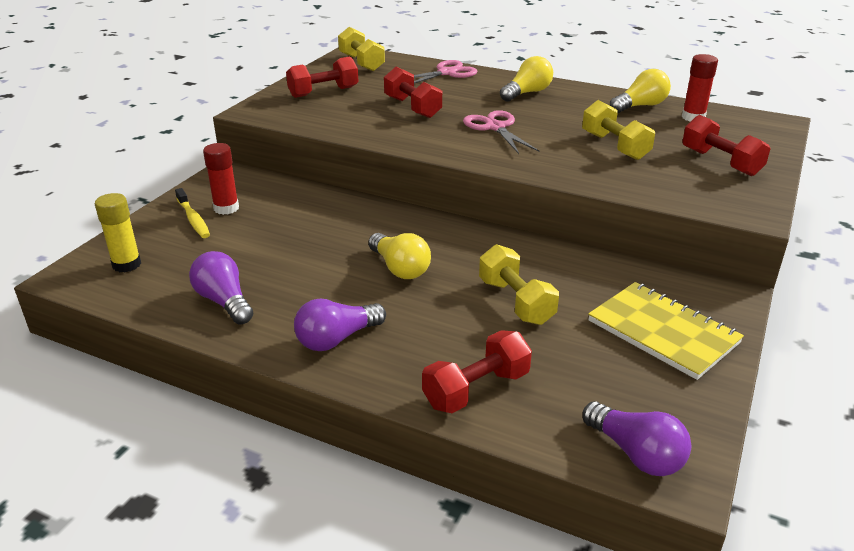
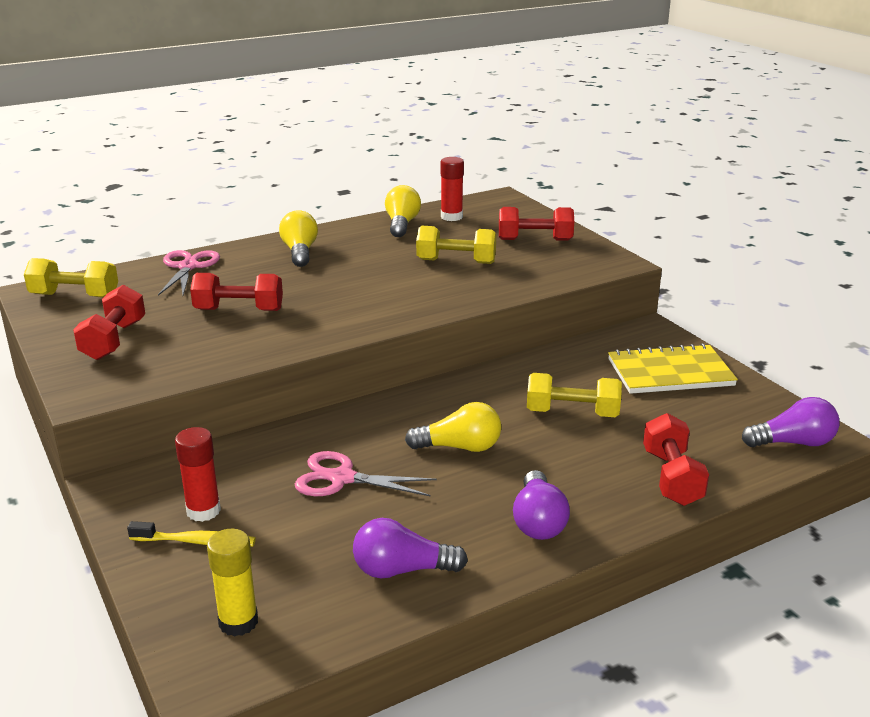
camera: 55 degrees left, 5 degrees down
pink scissors [463,110,539,154] -> pink scissors moved to [295,451,437,496]

